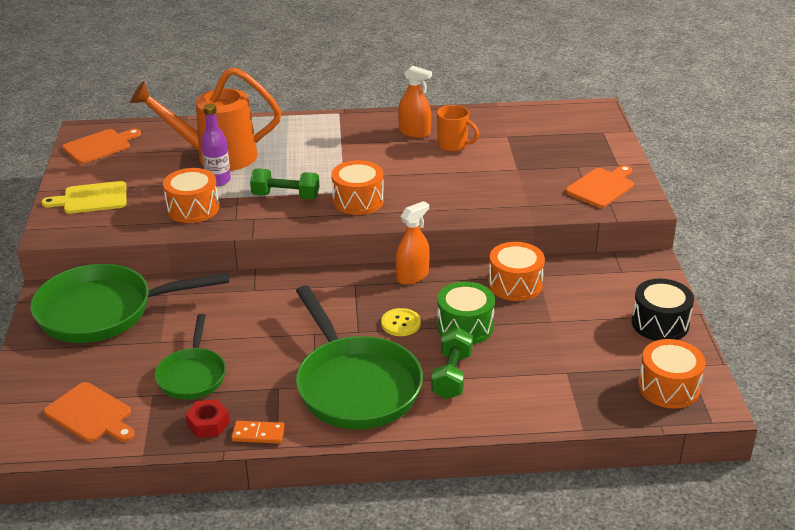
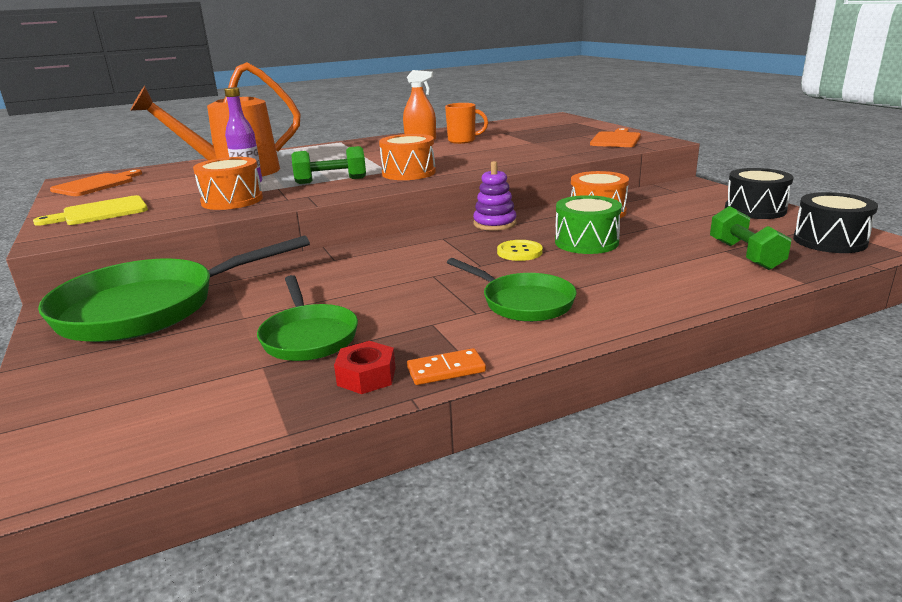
camera: 20 degrees left, 10 degrees down
orange cutting board [44,382,135,442] -> none
green pan [296,285,423,429] -> green pan [447,258,577,322], size x0.57
orange spray bottle [395,201,430,285] -> purple stacking toy [473,161,517,231]
green dumbbell [431,327,473,399] -> green dumbbell moved to [710,206,791,270]
orange drum [638,339,705,409] -> black drum [793,192,878,253]

